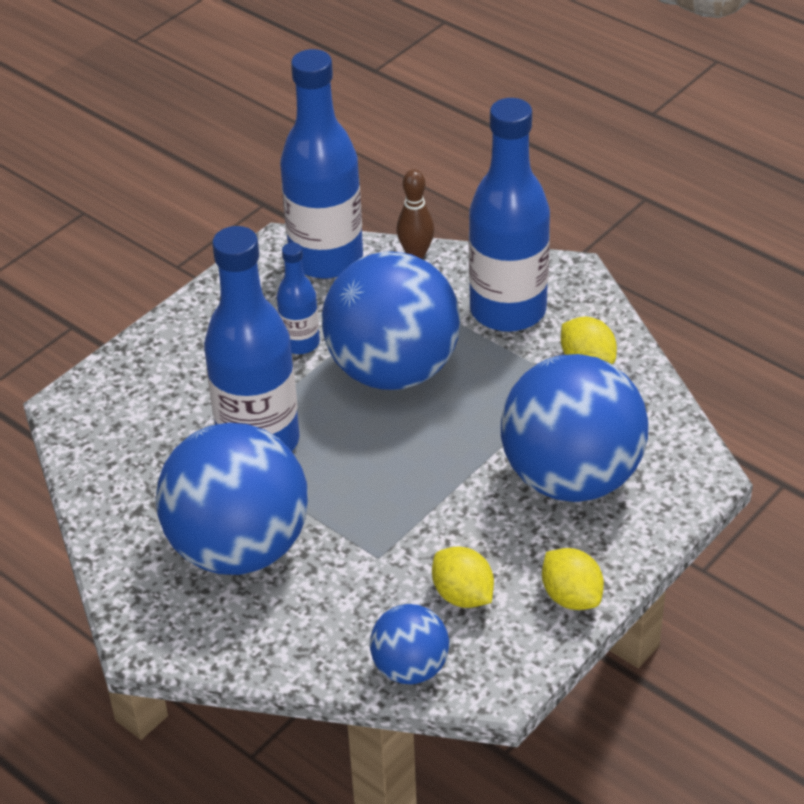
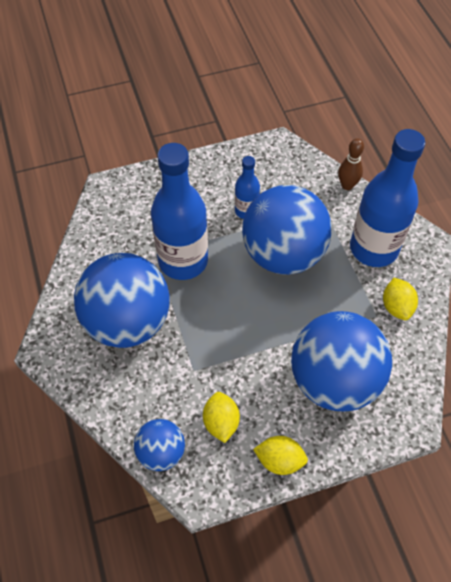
camera: 30 degrees right, 15 degrees up
blue bottle [280,49,363,279] -> none
yellow lemon [542,548,604,610] -> yellow lemon turned 75 degrees counterclockwise [253,436,308,475]

